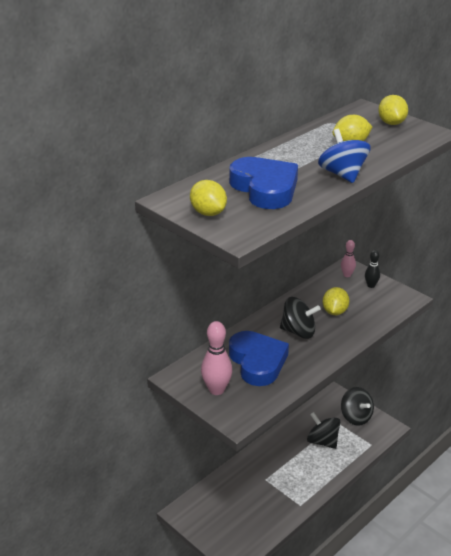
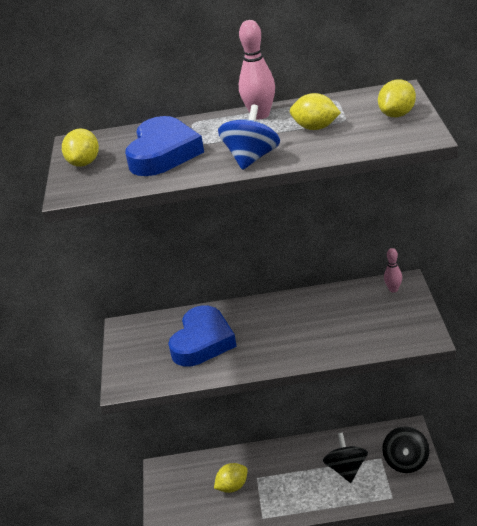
camera: 45 degrees right, 0 degrees up
pink bowling pin [201,321,232,395] -> pink bowling pin moved to [239,20,275,119]
black spinning top [280,297,321,339] -> none
yellow lemon [323,287,350,315] -> yellow lemon moved to [214,463,248,493]
black bowling pin [365,250,380,288] -> none

